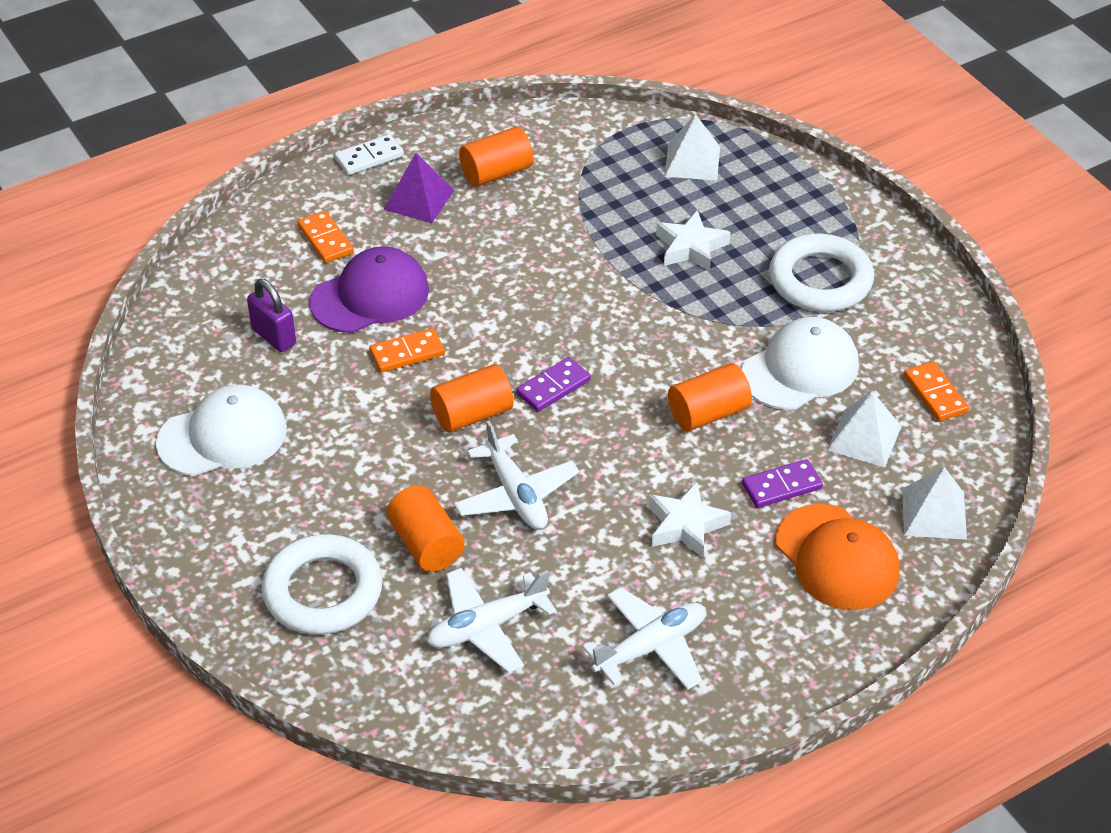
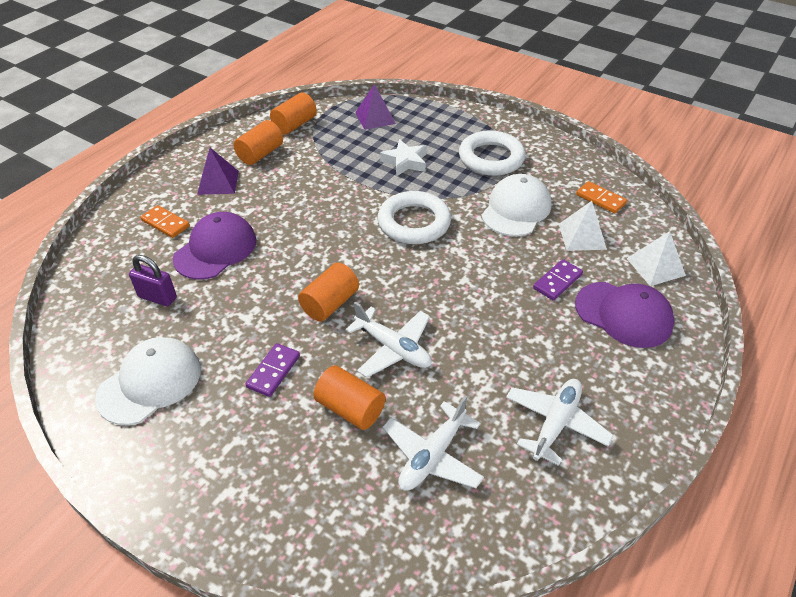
camera: 25 degrees left, 0 degrees up
white ring [262,534,383,635] -> white ring moved to [378,191,451,244]
white domino [335,134,404,175] -> none
orange domino [369,328,445,373] -> none
purple domino [516,357,591,412] -> purple domino moved to [245,343,300,397]
white star [648,482,731,558] -> none
white pyramid [664,114,720,181] -> purple pyramid [355,84,396,130]
orange cylinder [668,363,752,431] -> orange cylinder moved to [270,92,317,135]
orange cap [776,504,900,610] -> purple cap [575,282,674,348]

